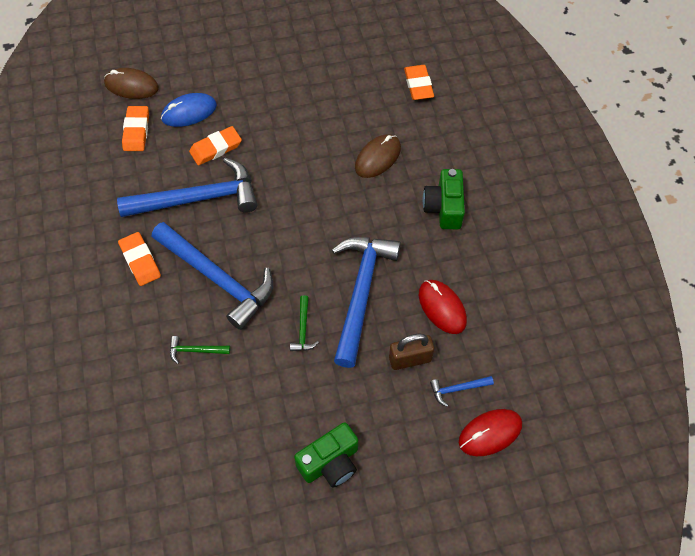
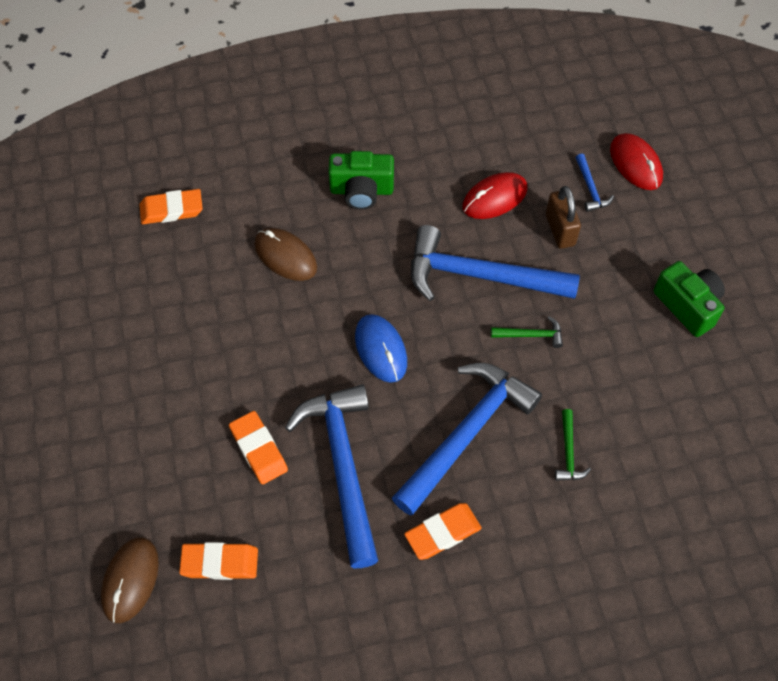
camera: 90 degrees left, 0 degrees up
blue mouse [161,93,217,127] -> blue mouse moved to [355,314,407,383]

